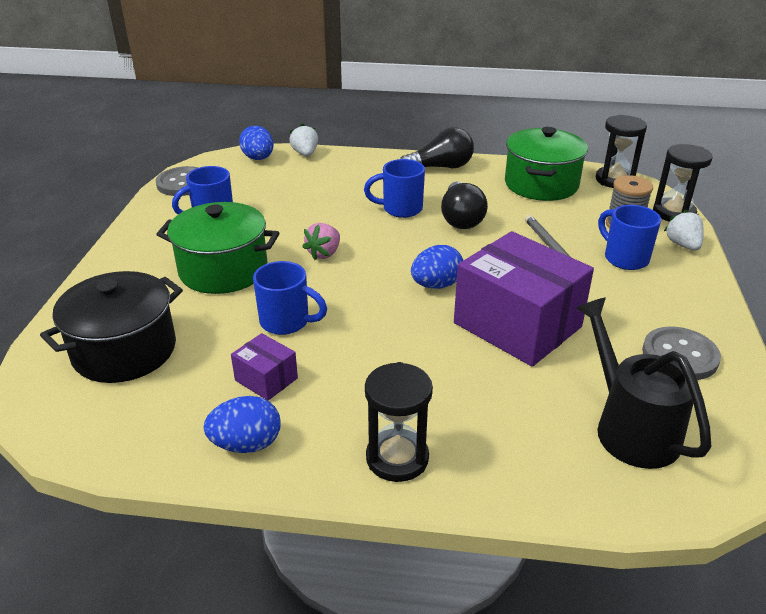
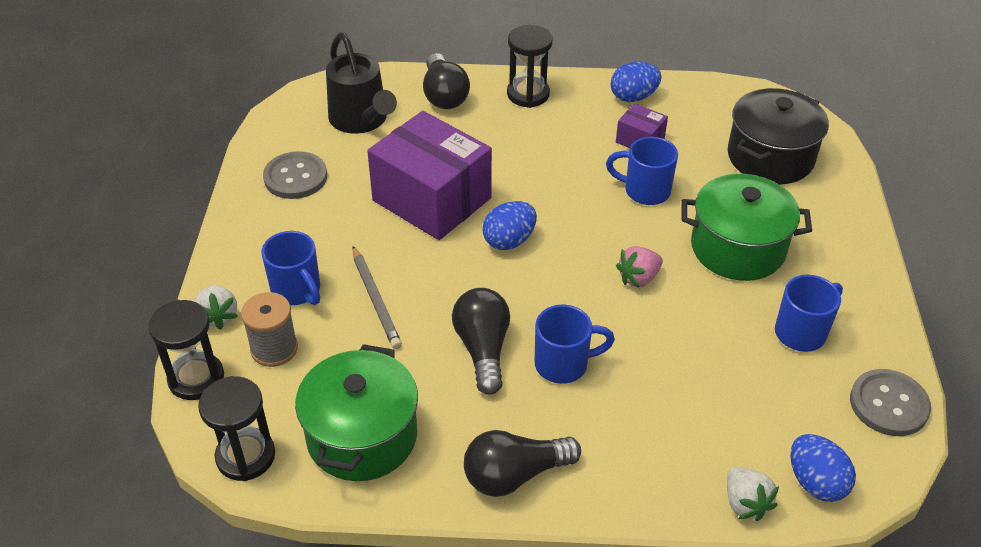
camera: 175 degrees right, 10 degrees up
pink strawberry [302,223,340,260] -> pink strawberry turned 150 degrees counterclockwise [616,246,663,288]
none -> black light bulb [423,53,470,109]

